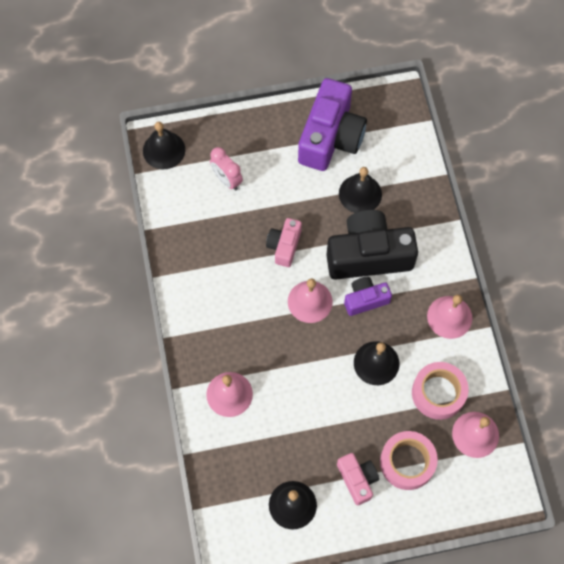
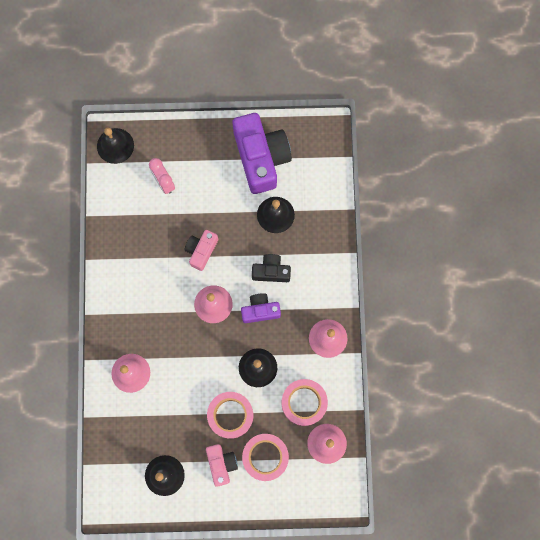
camera: 10 degrees right, 10 degrees up
purple camera [298,78,367,171] -> purple camera turned 45 degrees counterclockwise [233,113,292,194]
black camera [326,210,418,280] -> black camera [252,254,291,282], size x0.52
none -> pink tape [207,392,253,439]

